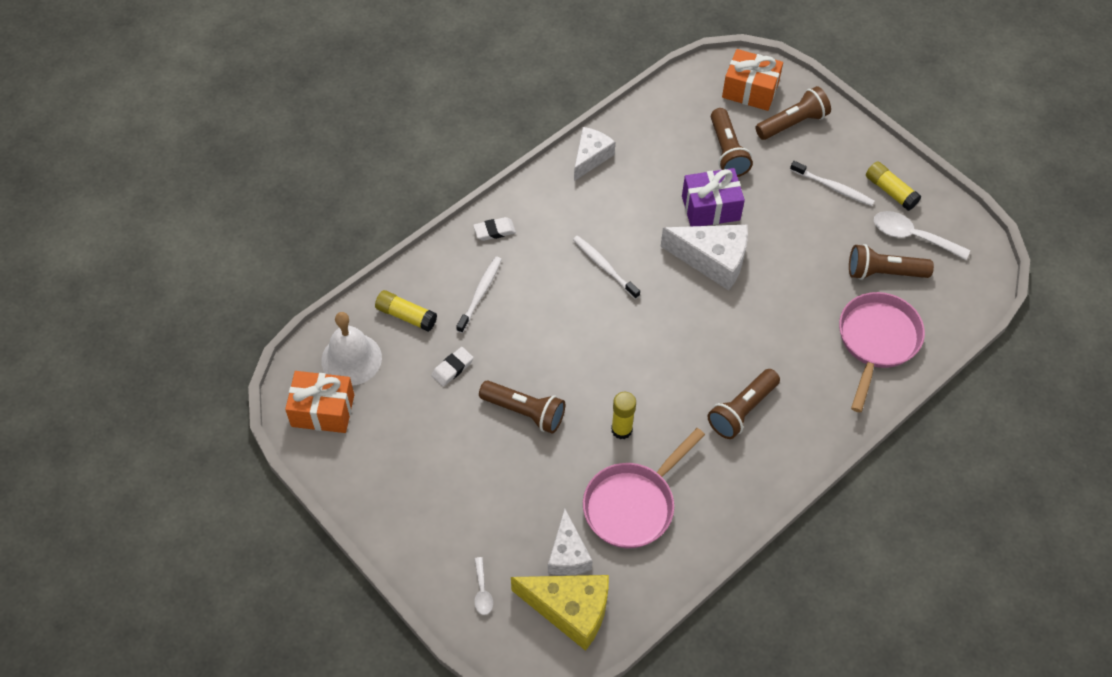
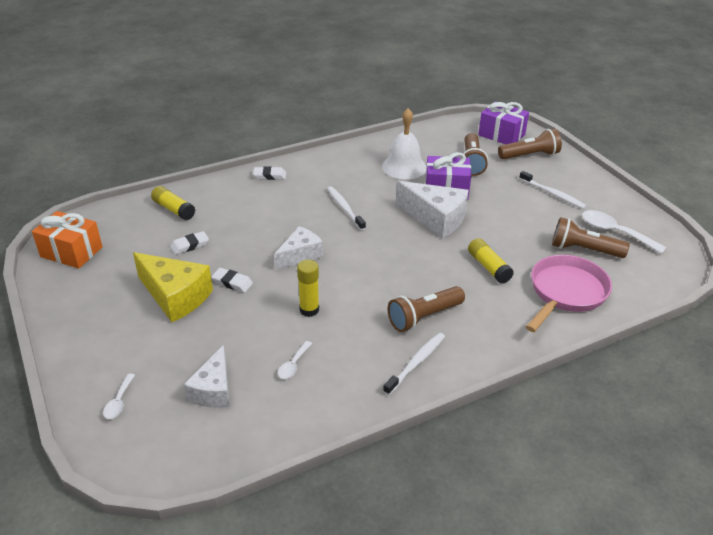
camera: 15 degrees right, 20 degrees down
white bell [321,312,382,386] -> white bell moved to [382,108,426,179]
white toothbrush [456,256,502,333] -> white toothbrush moved to [383,333,445,395]
brown flashlight [479,381,565,433] -> white eraser [211,268,253,293]
yellow cheese [511,575,609,651] -> yellow cheese moved to [133,252,213,322]
white cheese [574,127,615,181] -> white cheese moved to [274,226,323,270]
pink pan [583,428,705,548] -> white spoon [278,341,312,379]
orange gift [722,49,783,111] -> purple gift [478,101,529,144]
yellow glue stick [866,161,921,211] -> yellow glue stick moved to [468,238,514,284]

